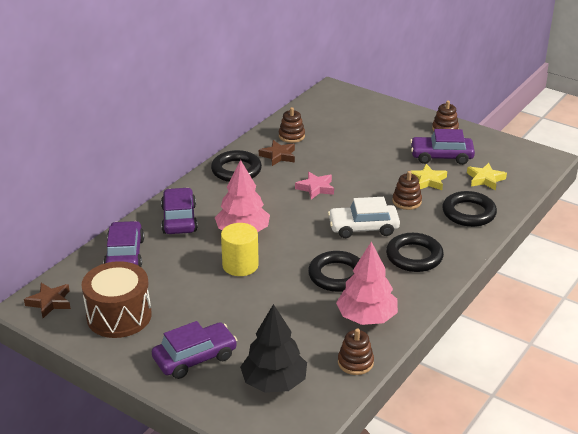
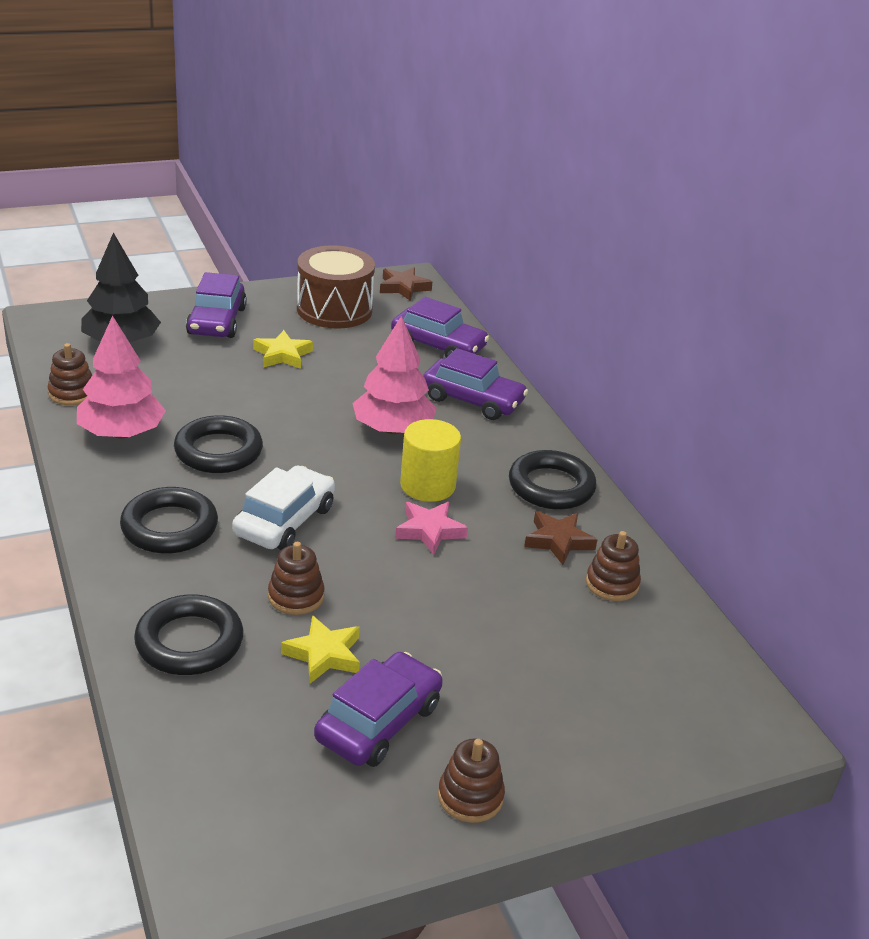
camera: 120 degrees right, 0 degrees up
yellow cylinder [221,223,259,276] -> yellow cylinder moved to [400,419,461,502]
yellow star [467,163,507,190] -> yellow star moved to [253,330,313,369]

